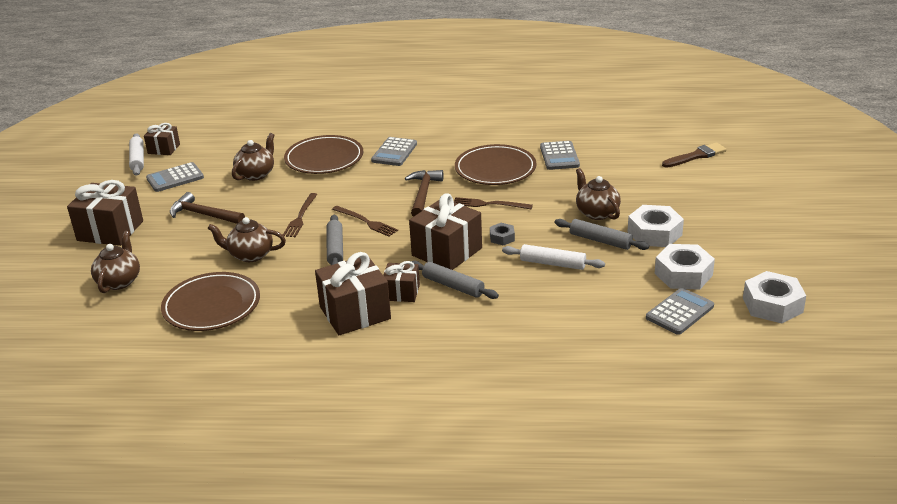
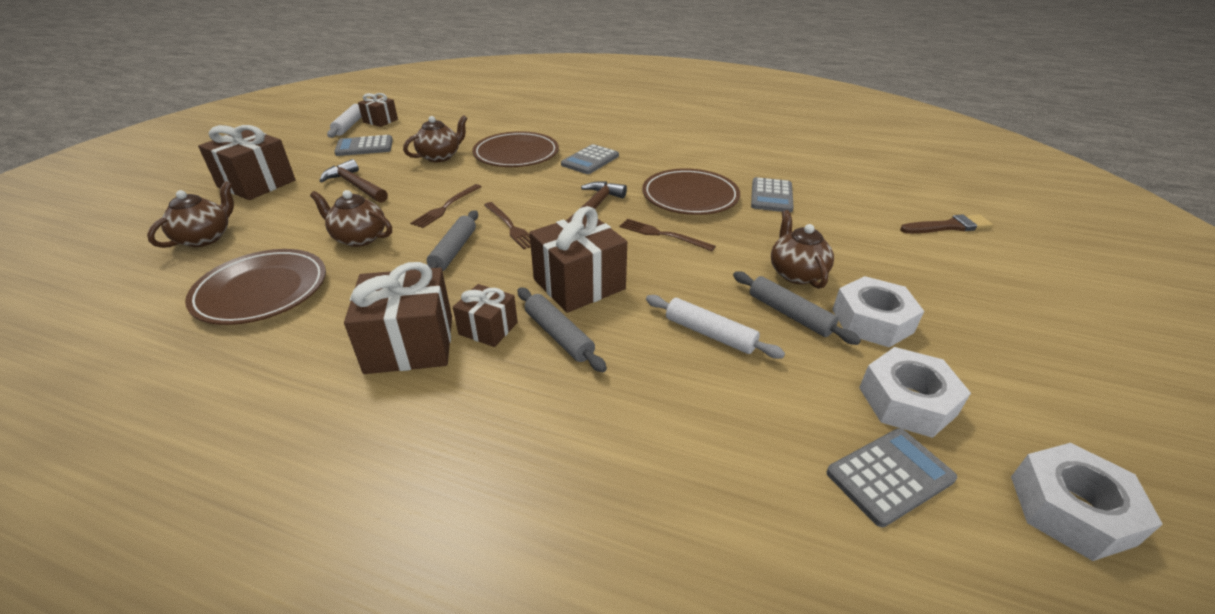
camera: 15 degrees right, 5 degrees up
grey nut [490,223,515,246] -> none

